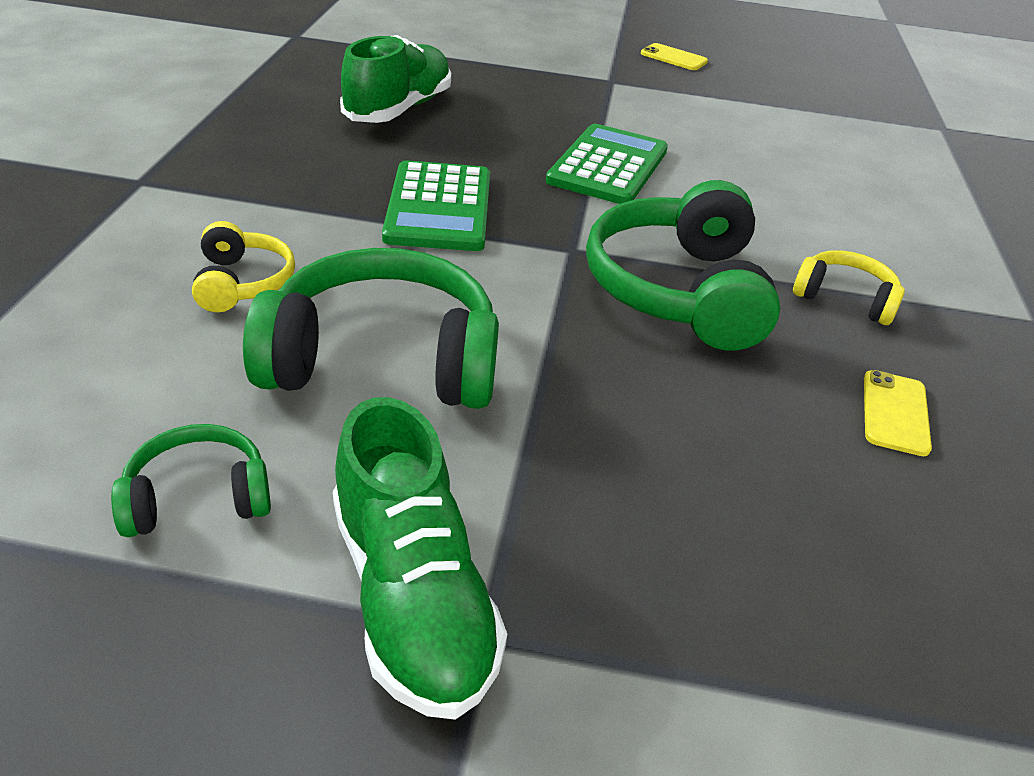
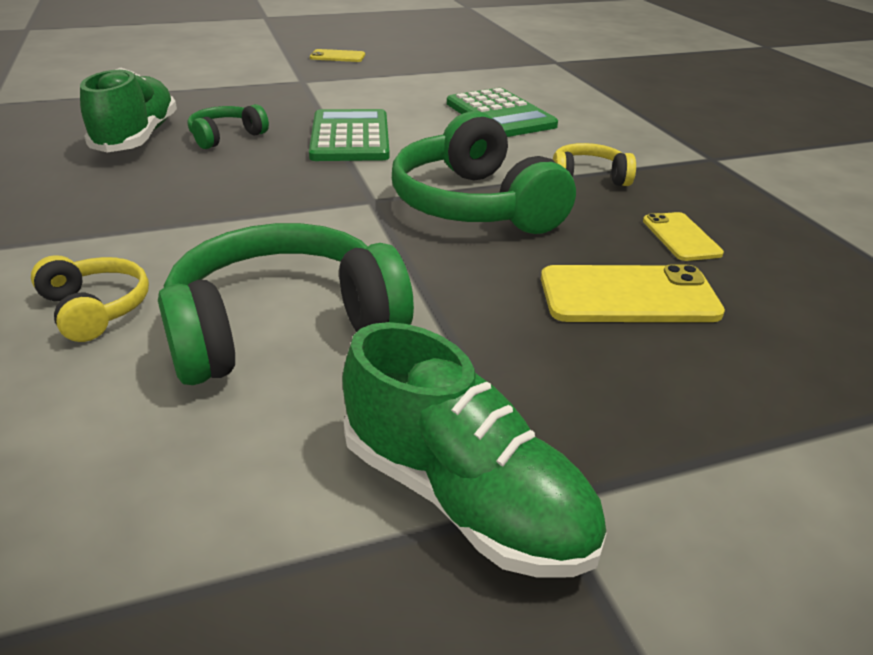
camera: 25 degrees left, 5 degrees down
green headphones [111,424,271,537] -> green headphones moved to [187,104,269,149]
green calculator [382,160,490,251] -> green calculator moved to [447,88,558,137]
none -> yellow phone [541,265,725,322]

